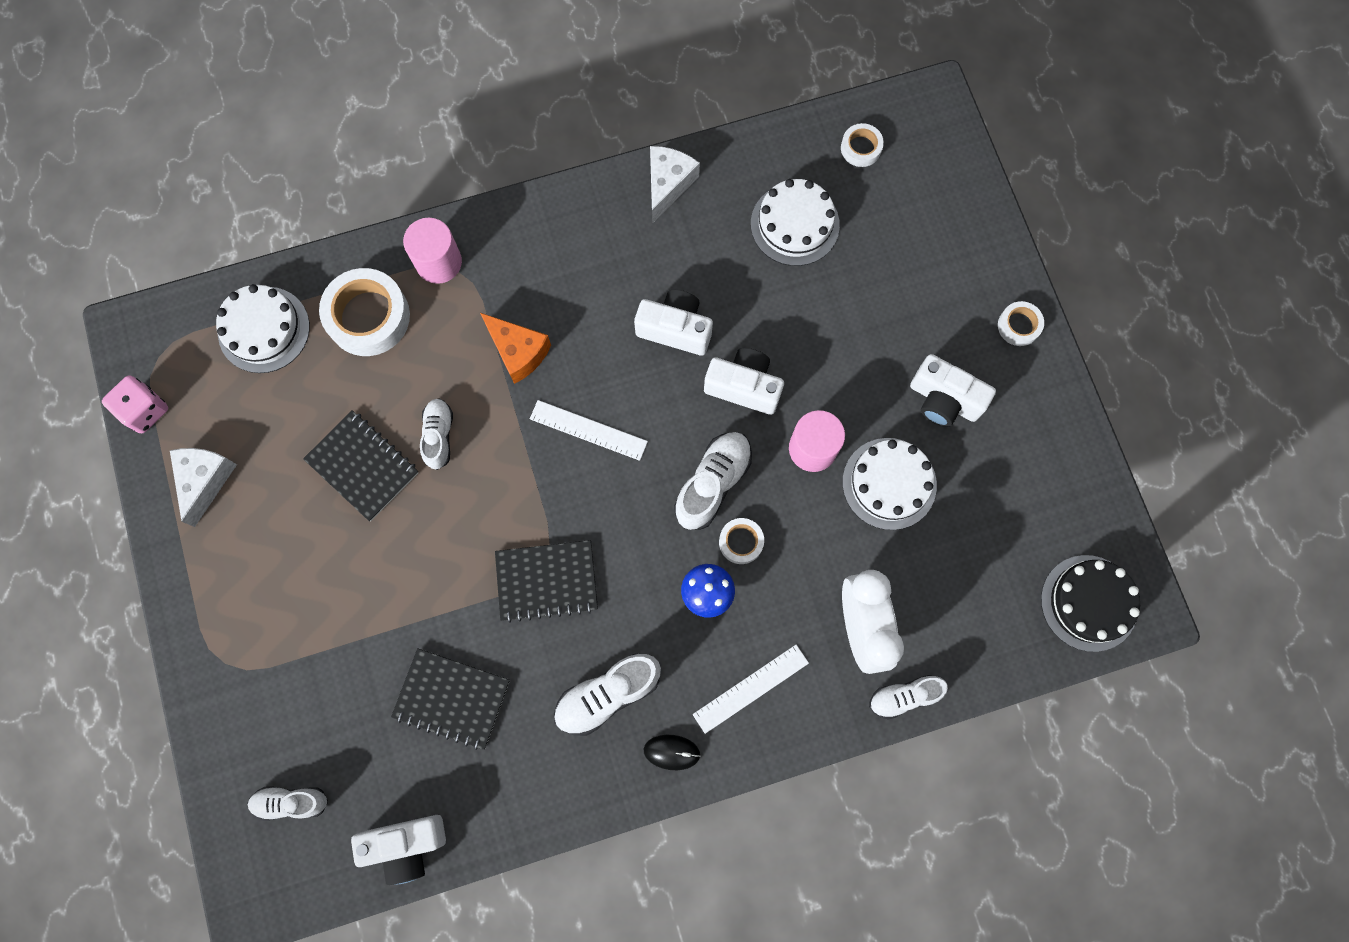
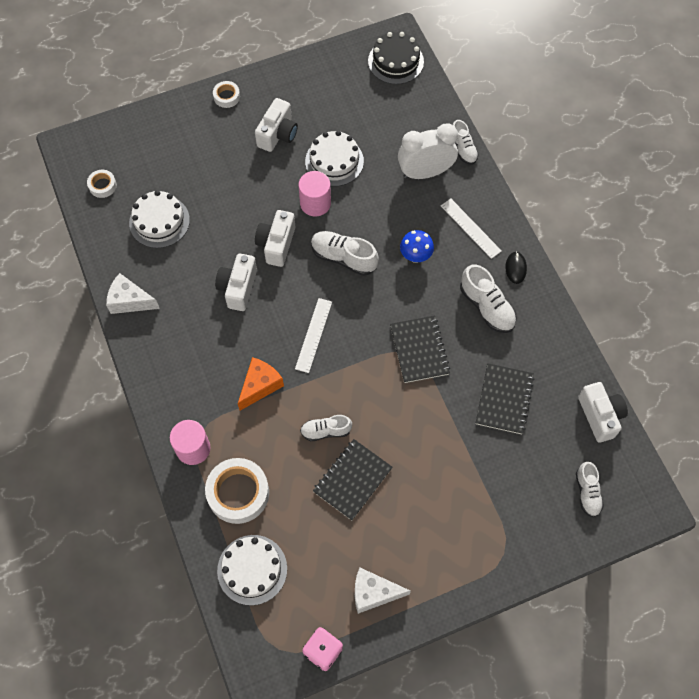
camera: 95 degrees left, 10 degrees down
white tape [719,518,764,564] -> none

